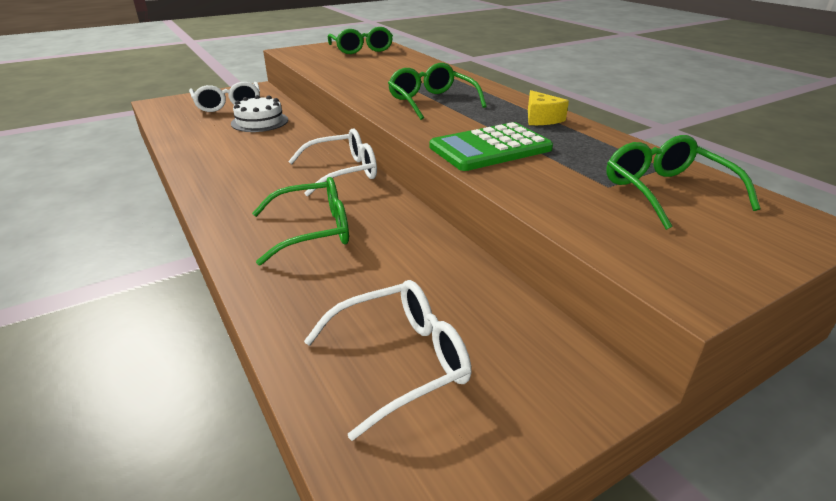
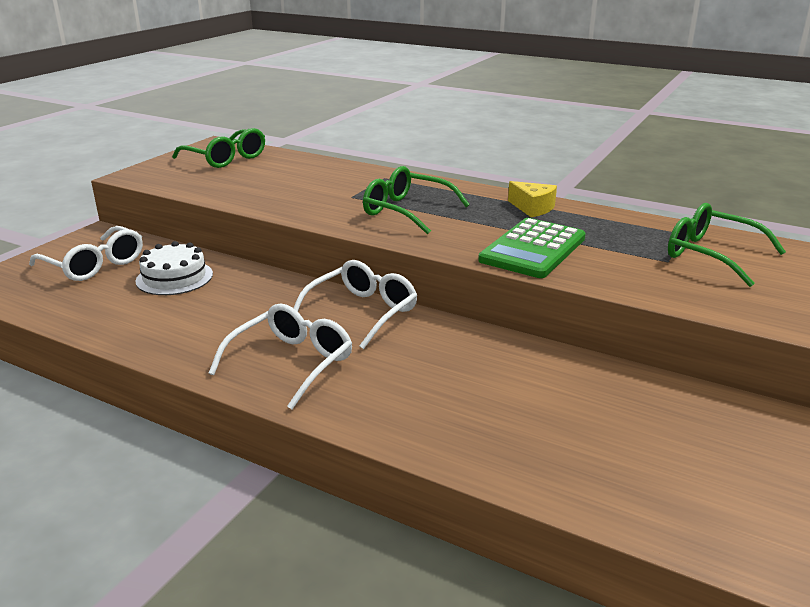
camera: 30 degrees left, 5 degrees down
green glasses [252,177,349,266] -> none
white glasses [304,280,472,441] -> white glasses moved to [209,303,353,409]

